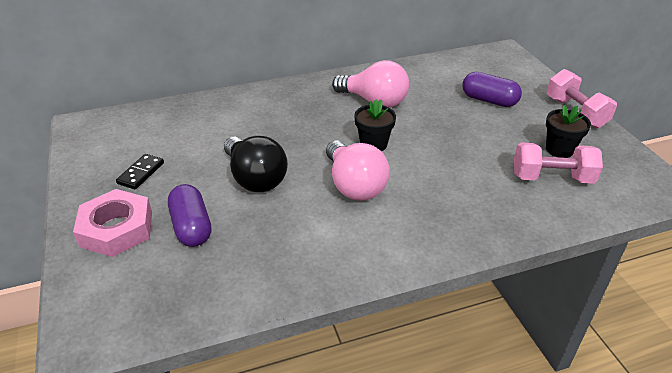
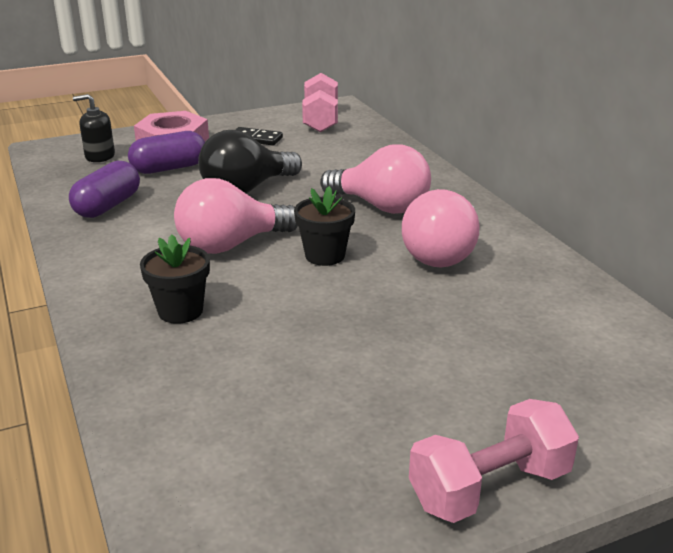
camera: 85 degrees right, 10 degrees down
purple capsule [462,72,522,107] -> purple capsule moved to [69,161,140,218]
pink dumbbell [514,142,603,184] -> pink dumbbell moved to [302,73,338,133]
black flower pot [546,104,591,158] -> black flower pot moved to [140,234,210,324]
none -> black soap dispenser [73,94,115,162]
none -> pink light bulb [320,144,431,214]

